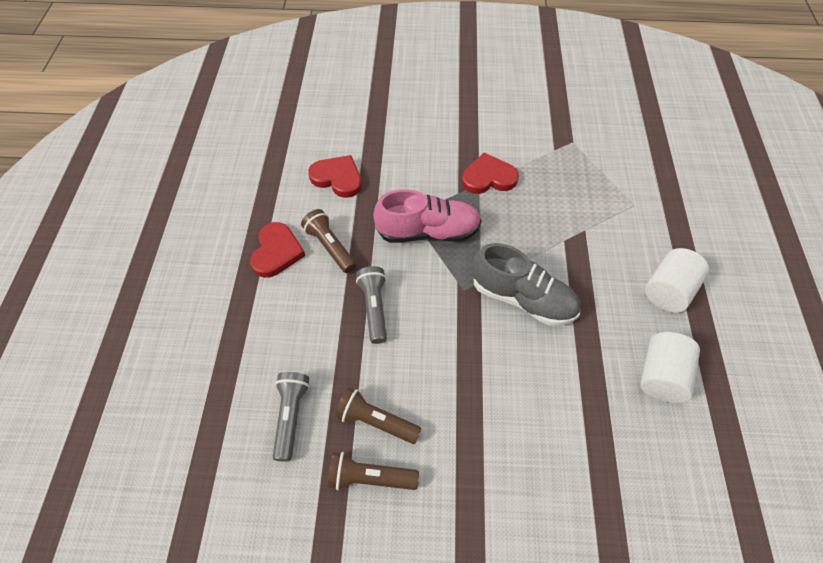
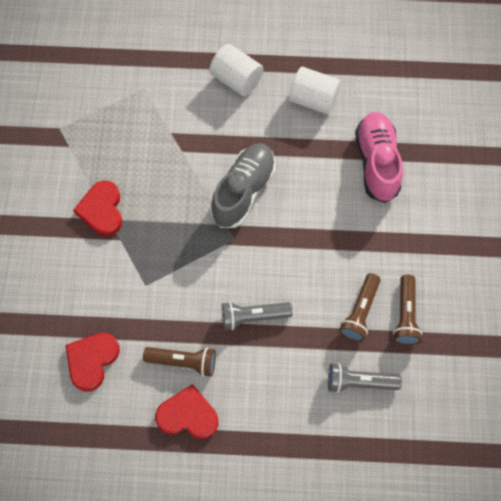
camera: 90 degrees left, 10 degrees up
brown flashlight [301,209,356,273] -> brown flashlight turned 135 degrees counterclockwise [143,347,216,377]
pink shoe [373,189,482,243] -> pink shoe moved to [355,112,403,203]

